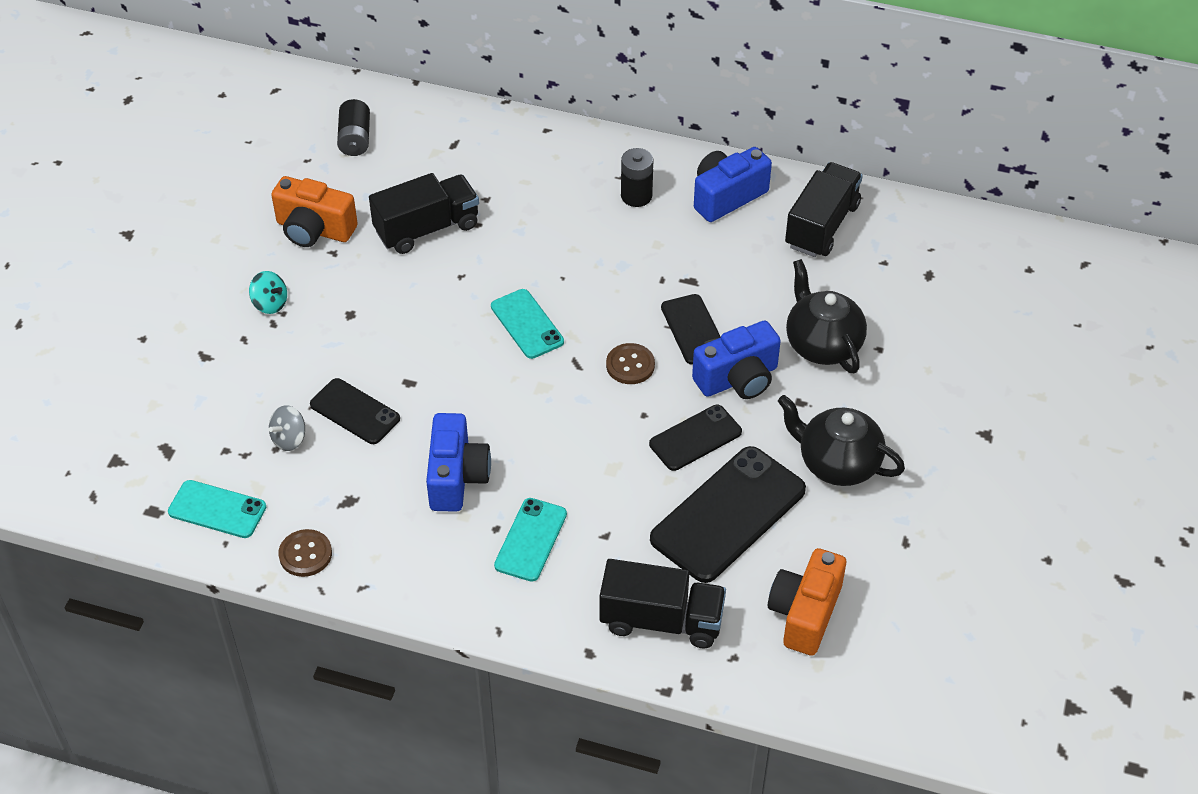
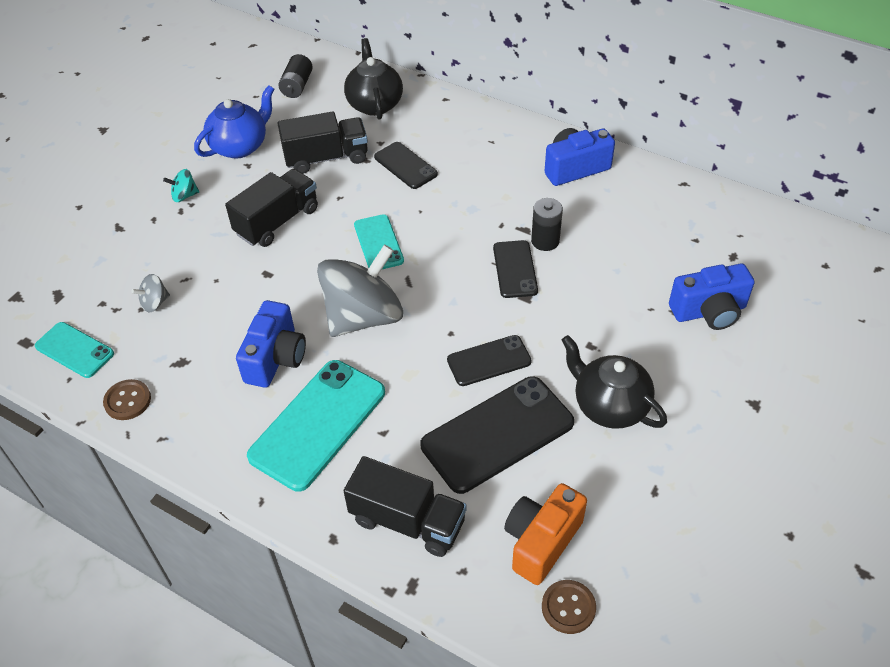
camera: 15 degrees right, 0 degrees up
turquoise spinning top [249,271,287,314] -> turquoise spinning top turned 120 degrees clockwise [163,169,199,202]
orange camera [271,176,358,247] -> blue teapot [194,85,274,158]
black phone [310,378,400,444] -> black phone moved to [374,142,438,189]
turquoise phone [494,498,567,582] -> turquoise phone [247,360,385,492], size x1.75
brown button [606,343,655,384] -> brown button moved to [542,580,596,634]
black battery [621,148,654,207] -> black battery moved to [531,198,563,251]
blue camera [692,320,781,399] -> blue camera moved to [669,263,755,330]
black truck [785,162,863,257] -> black truck moved to [225,169,318,247]
black teapot [786,259,867,373] -> black teapot moved to [344,38,403,120]
none -> grey spinning top [317,244,403,337]

